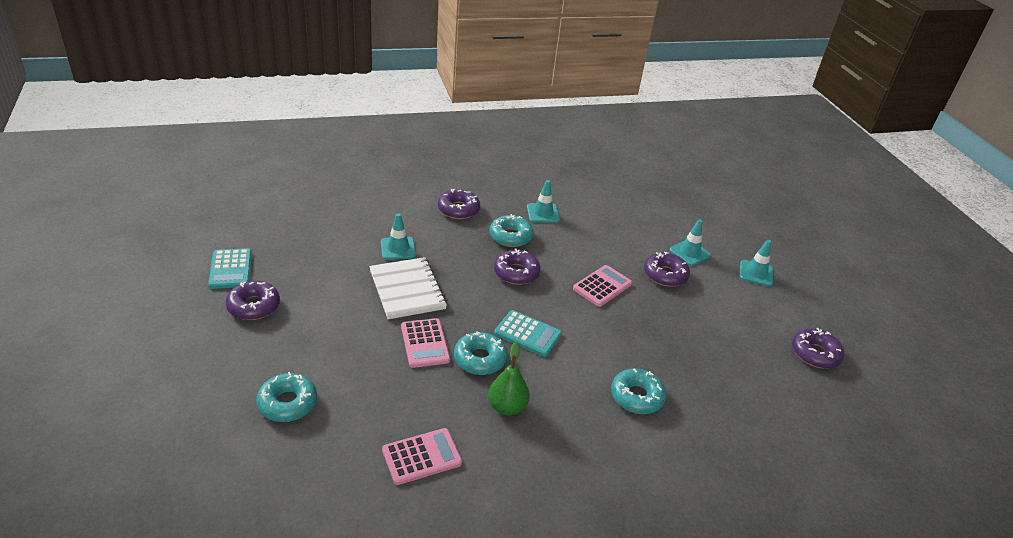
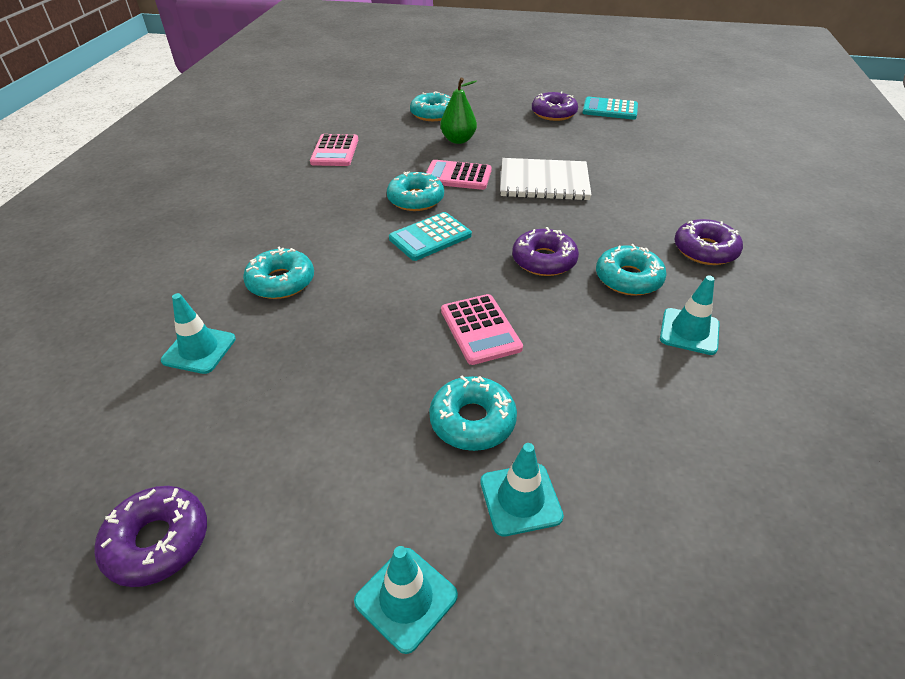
camera: 120 degrees right, 5 degrees up
turquoise traffic cone [381,213,416,260] -> turquoise traffic cone moved to [161,293,236,374]
green pear [488,341,530,415] -> green pear moved to [440,77,477,144]
purple donut [644,252,690,287] -> turquoise donut [429,376,517,451]

